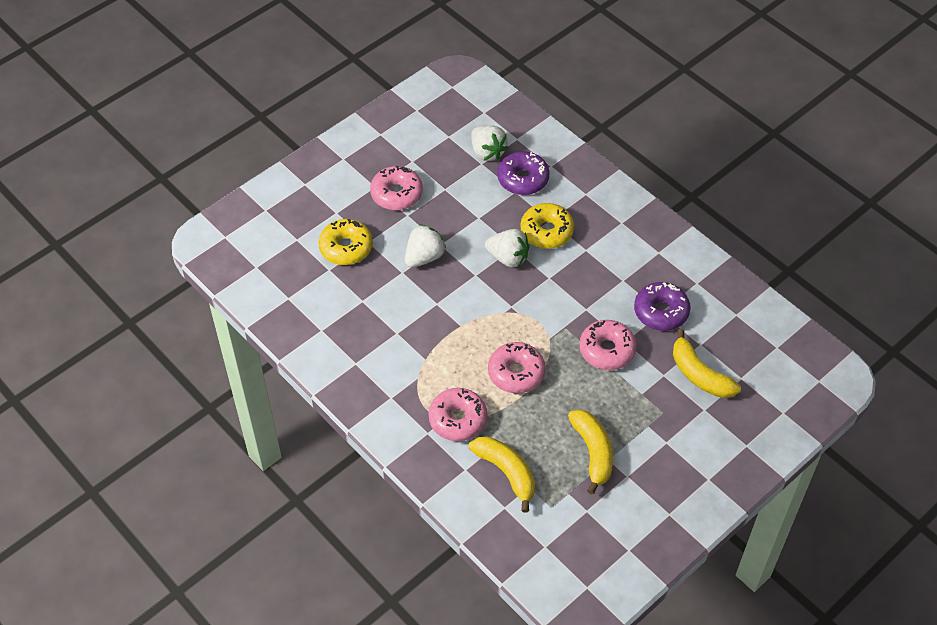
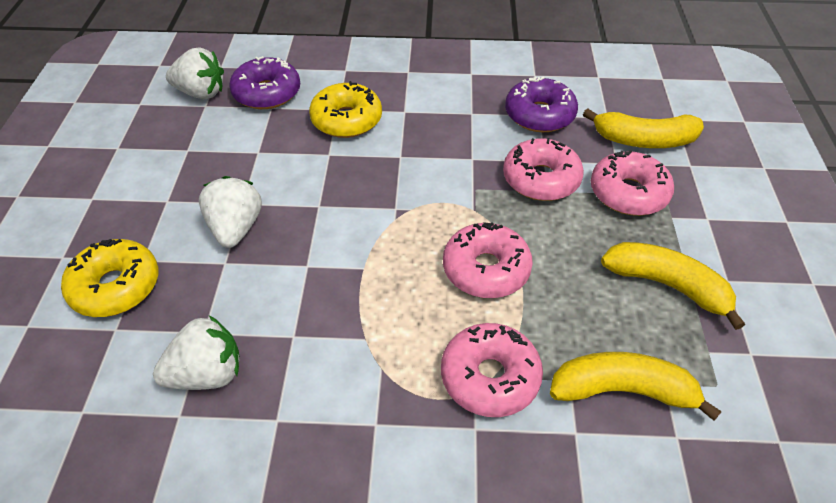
camera: 45 degrees left, 5 degrees down
pink donut [370,166,423,210] -> pink donut moved to [591,150,674,216]
white strawberry [485,229,530,268] -> white strawberry moved to [153,316,240,390]

